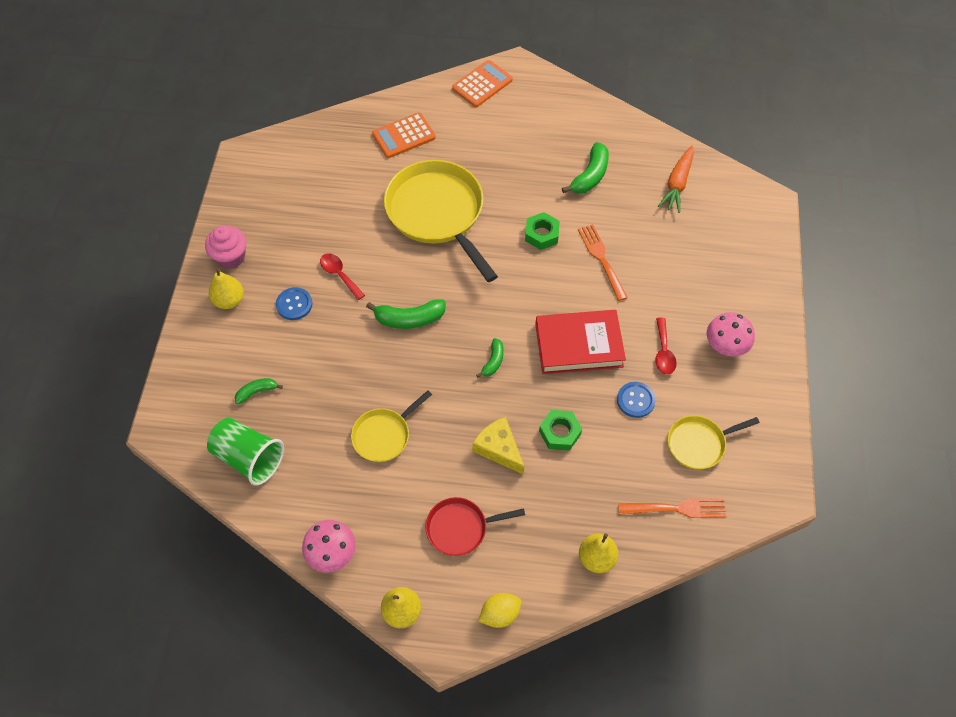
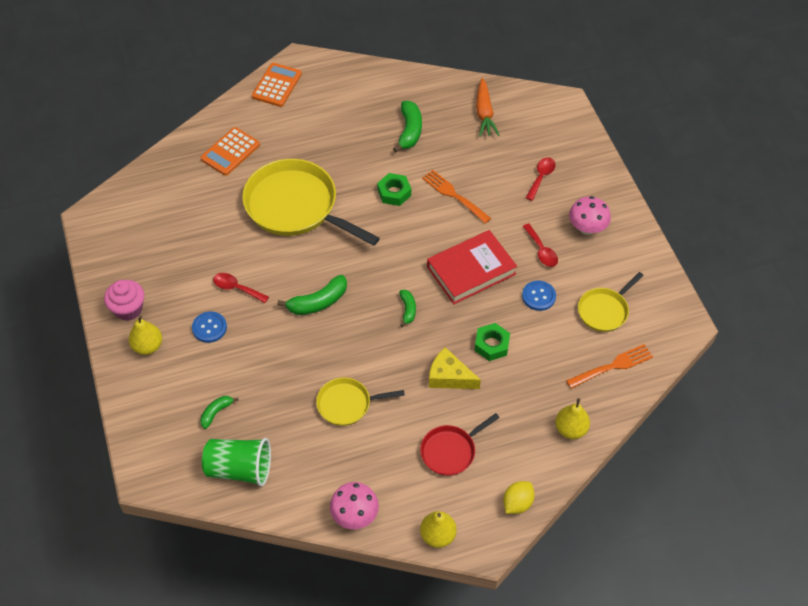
camera: 25 degrees left, 5 degrees down
yellow pan [351,390,432,462] -> yellow pan turned 60 degrees clockwise [316,377,405,426]
none -> red spoon [526,157,556,201]

